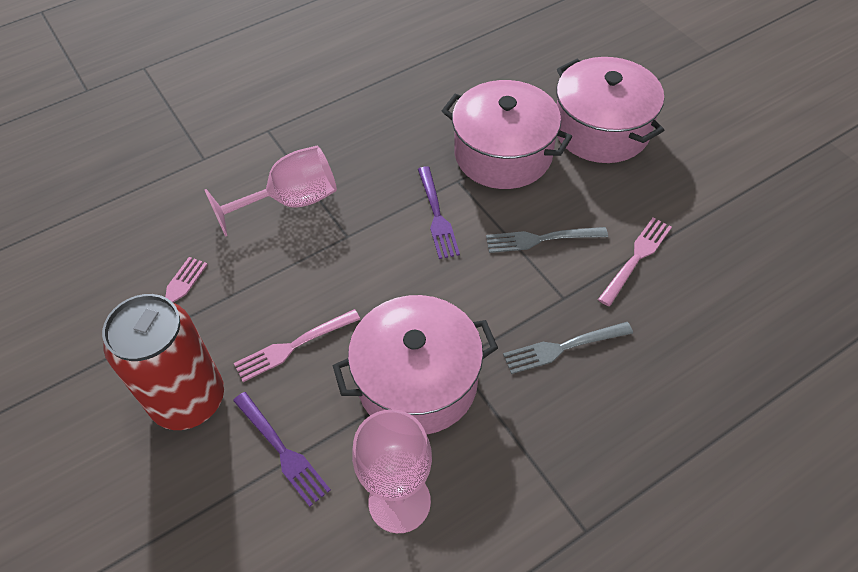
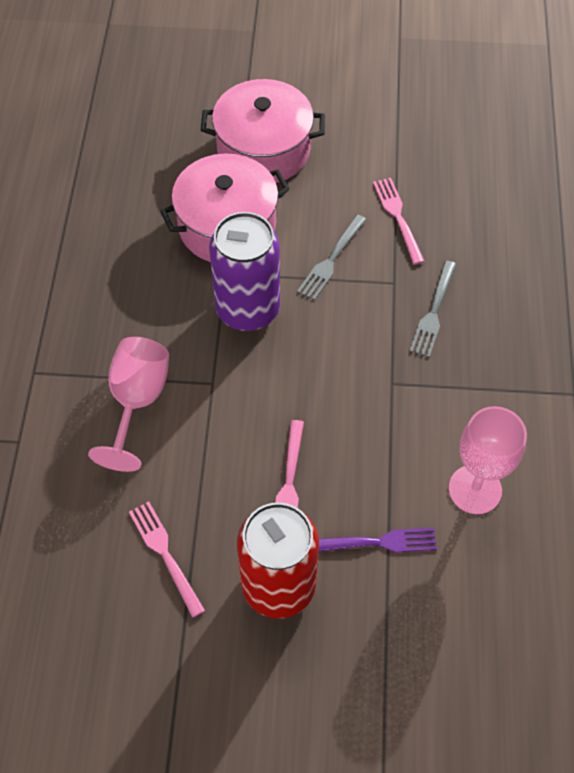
camera: 55 degrees left, 5 degrees up
pink pot [333,295,498,435] -> none
purple fork [418,166,460,259] -> purple can [209,212,280,331]

